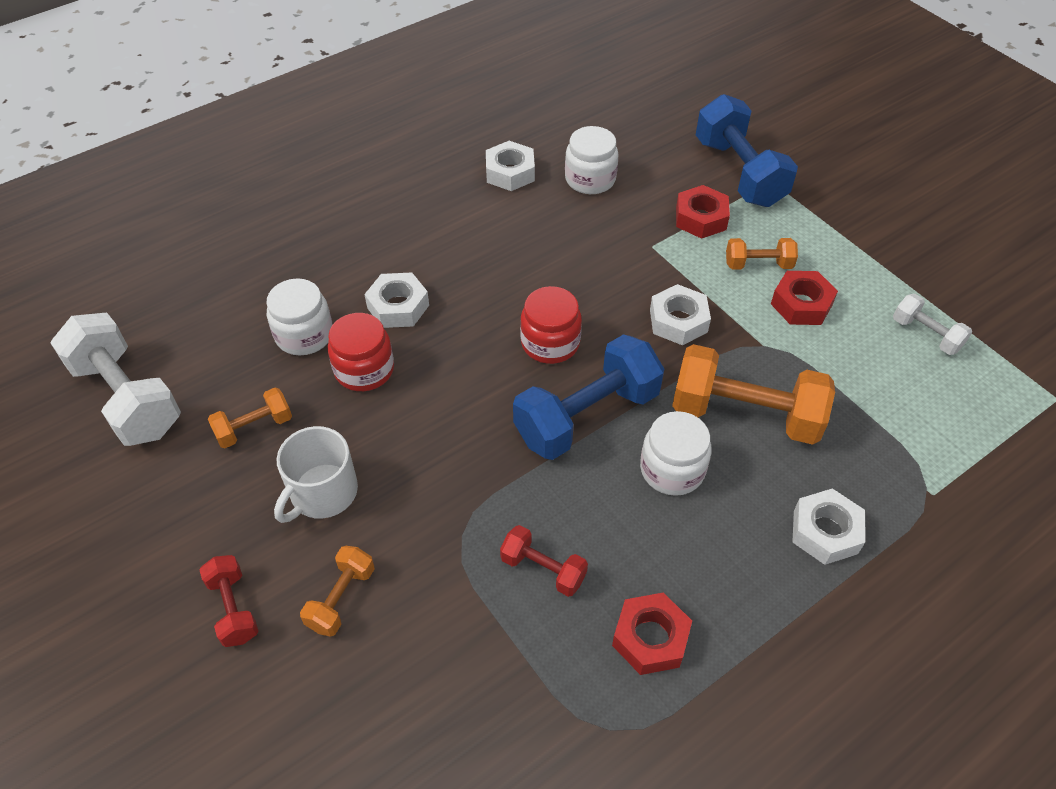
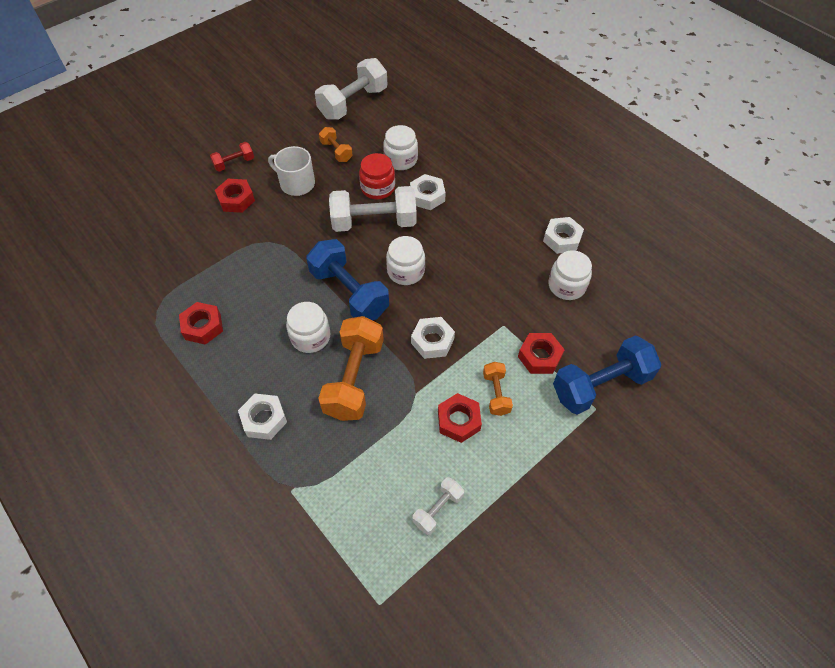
camera: 85 degrees right, 5 degrees up
orange dumbbell [300,546,375,637] -> red nut [215,179,255,213]
red dumbbell [500,525,588,597] -> none
red jar [520,286,582,364] -> white jar [386,236,425,285]
none -> white dumbbell [329,186,416,232]

